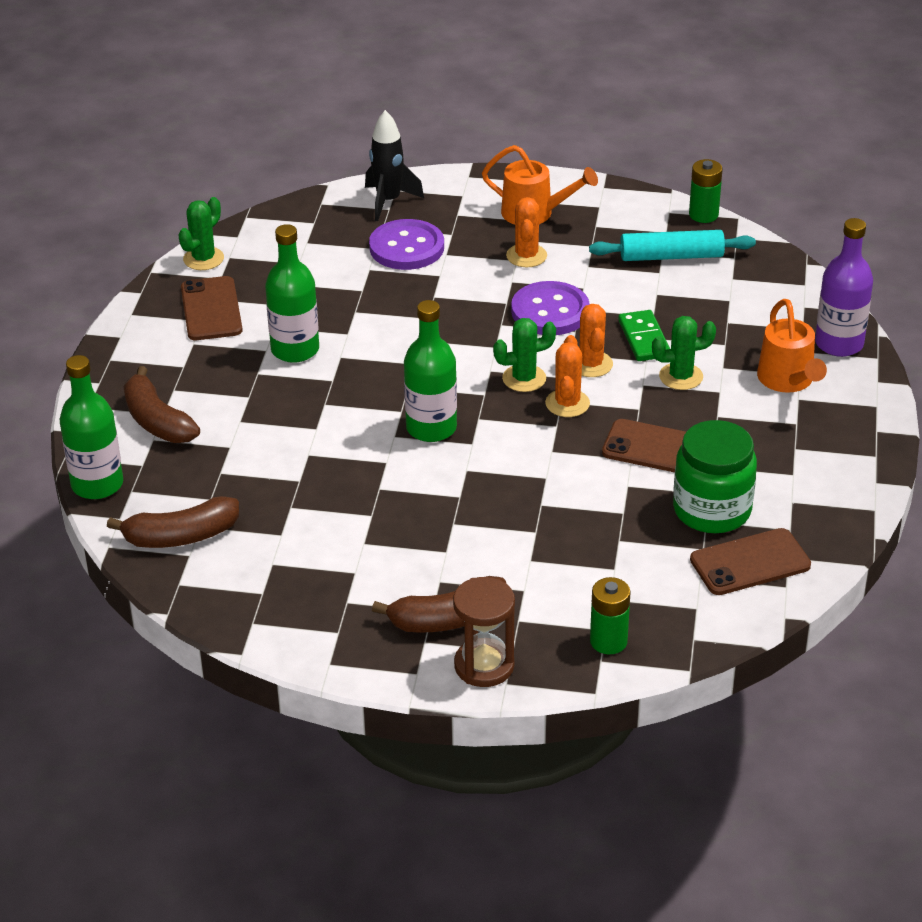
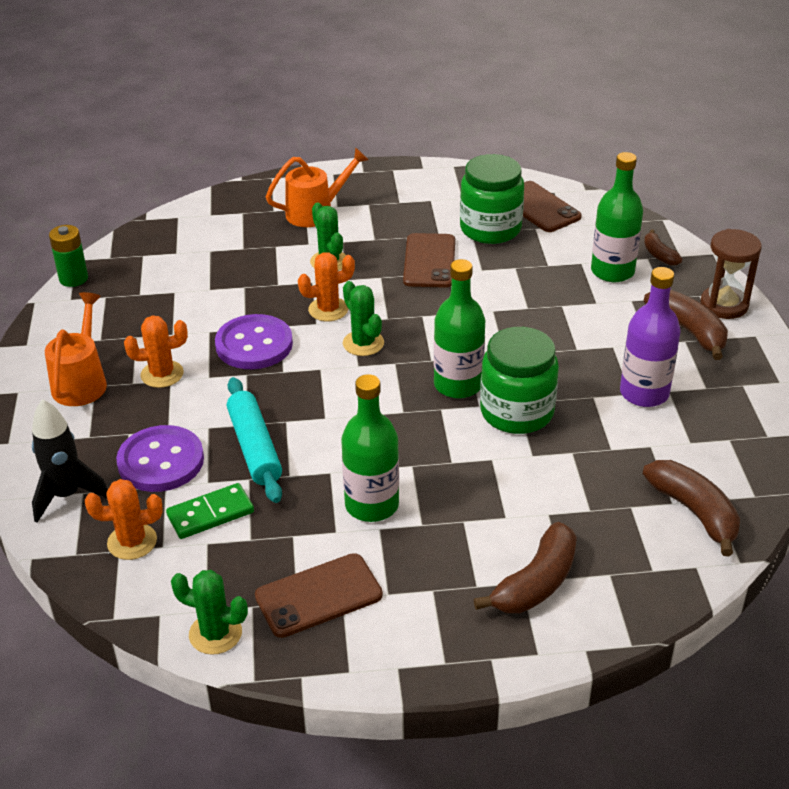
camera: 105 degrees left, 0 degrees up
green bottle [60,355,123,499] -> green bottle moved to [591,152,643,282]
orange cactus [545,335,590,417] -> orange cactus moved to [85,479,163,560]
turquoise rolling pin [589,230,756,261] -> turquoise rolling pin moved to [227,377,282,503]
green battery [590,577,631,654] -> brown banana [644,229,682,266]
green domino [618,310,670,361] -> green domino moved to [166,483,254,539]
purple bottle [815,218,873,357] -> purple bottle moved to [620,267,681,407]
none -> green jar [480,327,559,434]

